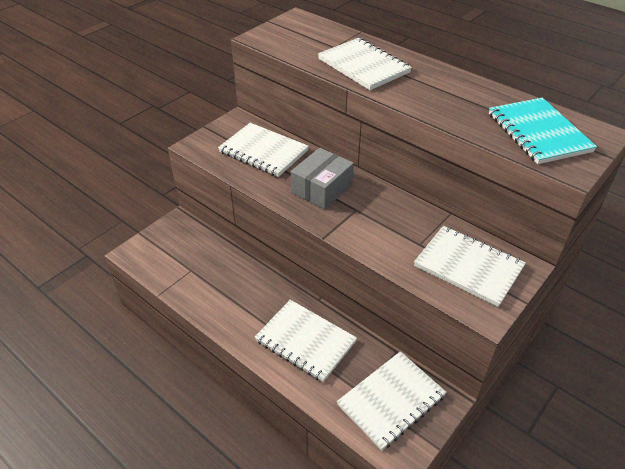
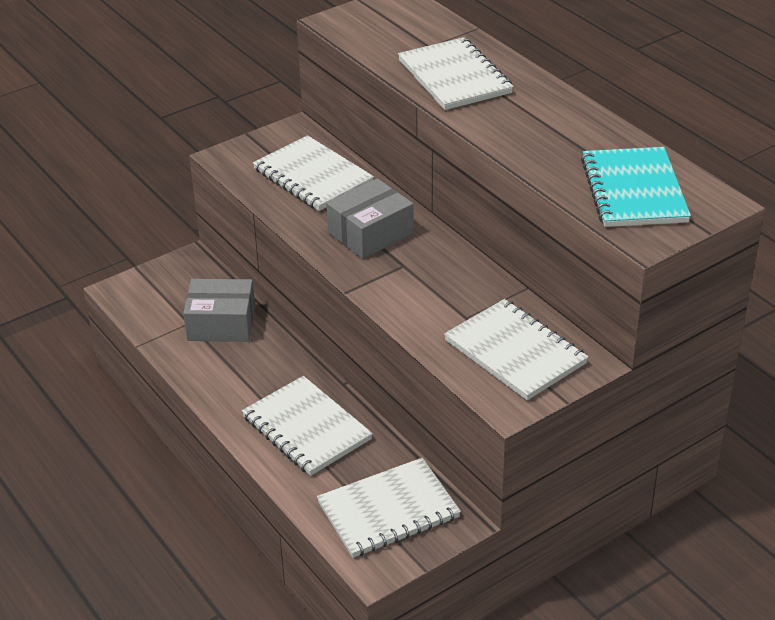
camera: 15 degrees right, 5 degrees down
none -> grey box [183,279,255,342]

